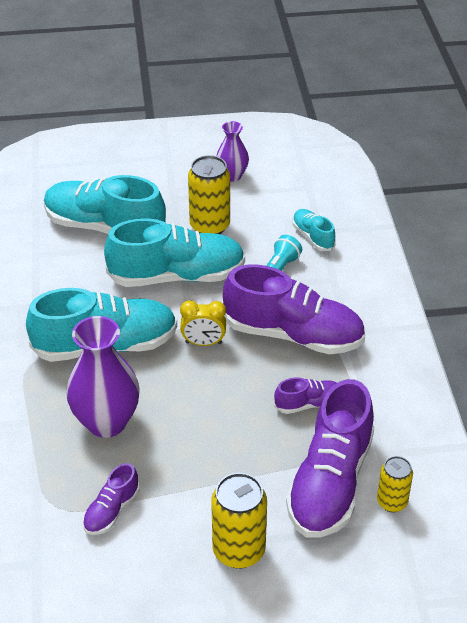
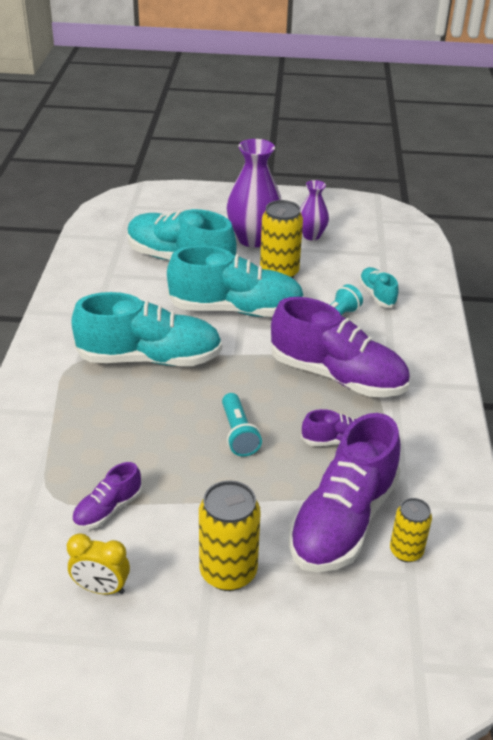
camera: 10 degrees right, 5 degrees down
purple vase [66,316,140,438] -> purple vase moved to [227,139,282,247]
yellow clock [180,300,226,346] -> yellow clock moved to [67,533,130,594]
none -> turquoise flashlight [222,393,262,457]

